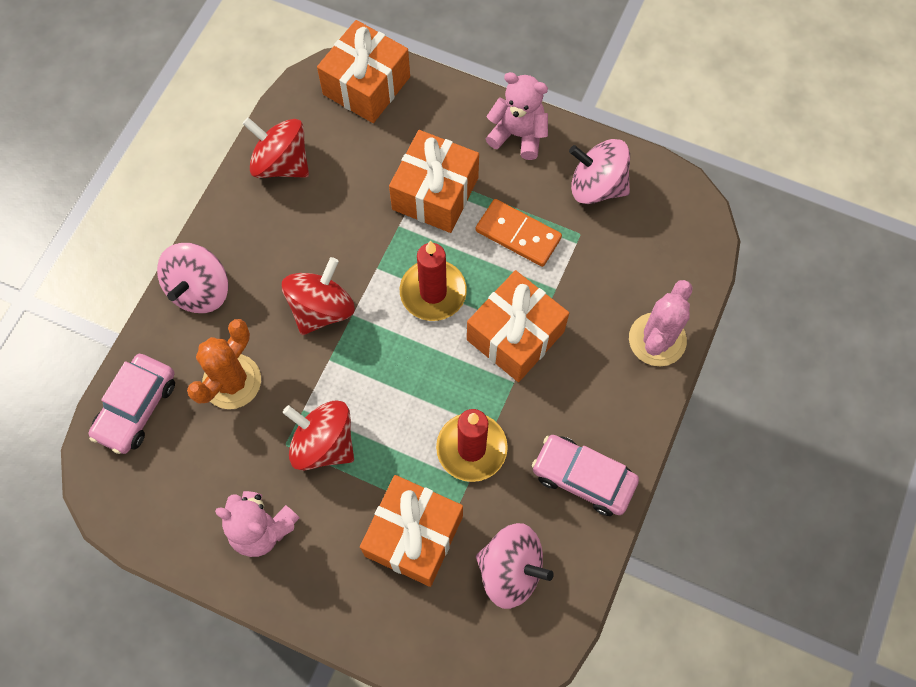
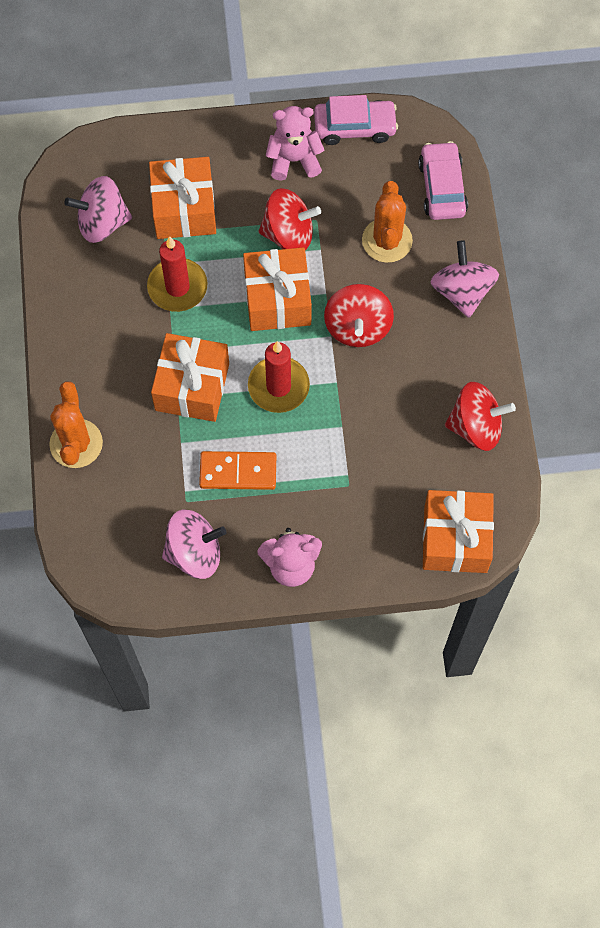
camera: 150 degrees right, 0 degrees up
orange gift [389,130,479,233] -> orange gift moved to [243,247,312,331]
pink car [532,435,639,516] -> pink car moved to [314,95,398,145]
pink cactus [629,280,693,366] -> orange cactus [49,381,103,468]

